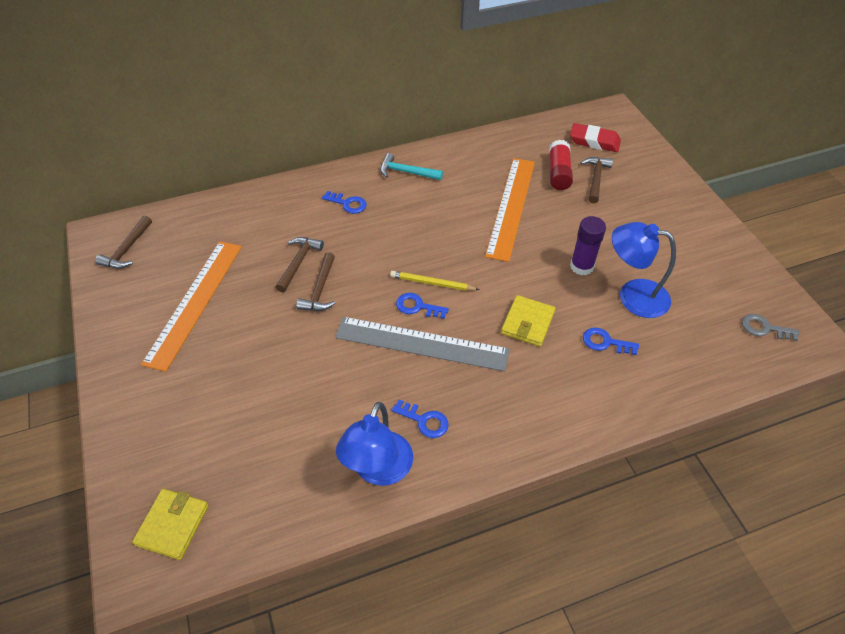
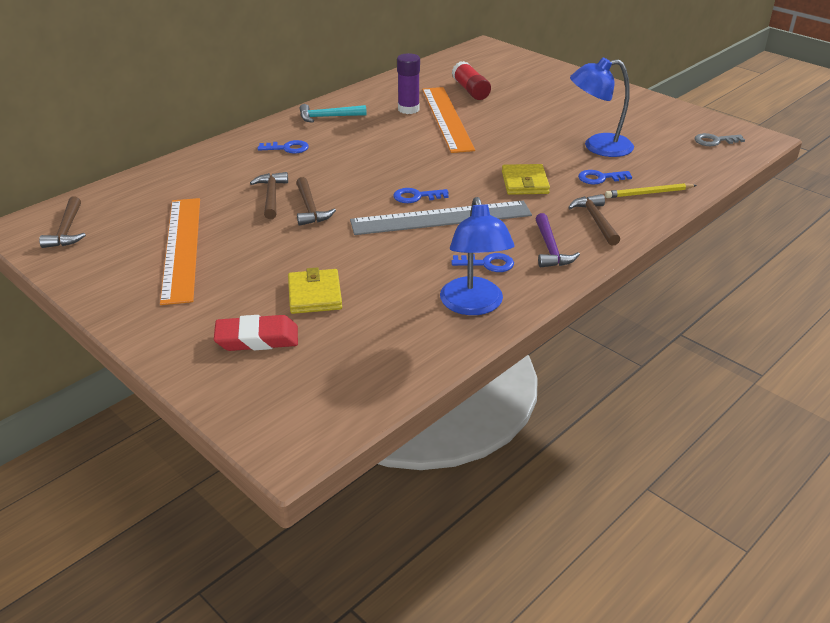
camera: 25 degrees left, 15 degrees down
yellow wallet [132,489,208,560] -> yellow wallet moved to [288,267,342,314]
yellow pencil [390,271,480,291] -> yellow pencil moved to [605,183,697,198]
red eraser [570,123,621,152] -> red eraser moved to [214,315,298,351]
purple glue stick [570,216,606,275] -> purple glue stick moved to [397,53,420,114]
brown hammer [581,157,613,203] -> brown hammer moved to [568,194,620,246]
none -> purple hammer [535,213,580,268]

